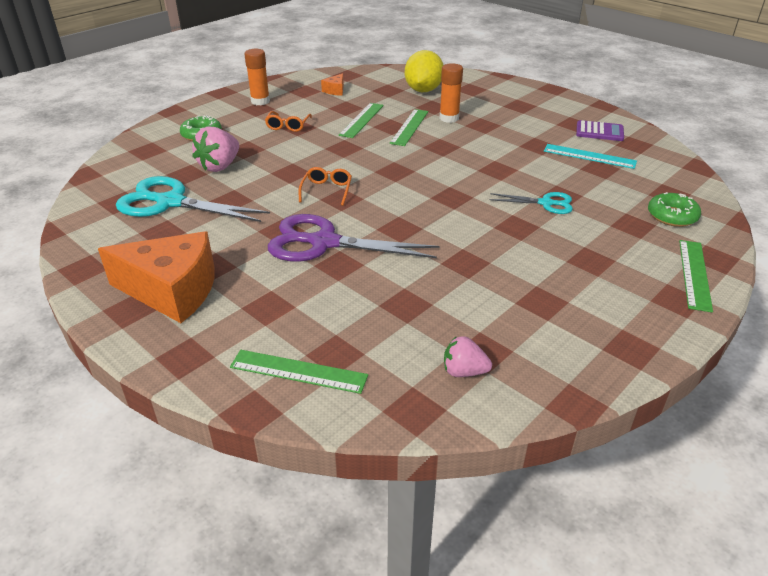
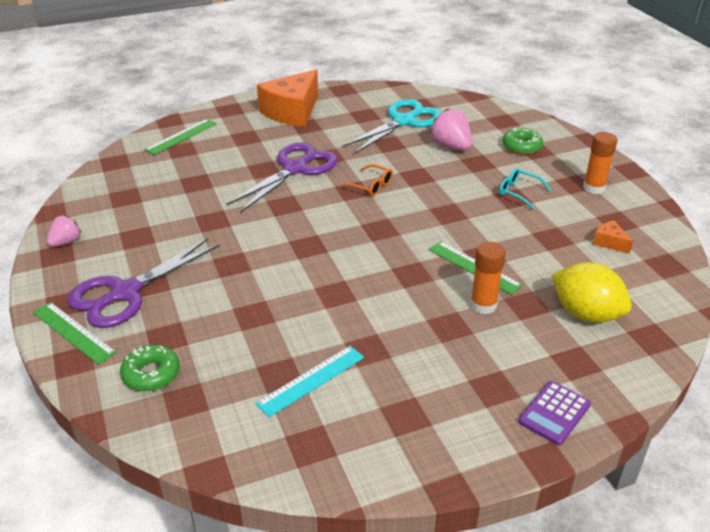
camera: 115 degrees right, 0 degrees up
orange glasses [265,111,312,132] -> turquoise glasses [499,168,551,210]
green ruler [339,103,384,138] -> none
pink strawberry [444,336,492,377] -> pink strawberry moved to [47,216,81,247]
turquoise scissors [490,192,573,214] -> none
purple calculator [576,120,624,141] -> purple calculator moved to [518,381,591,445]
none -> purple scissors [67,237,220,328]

